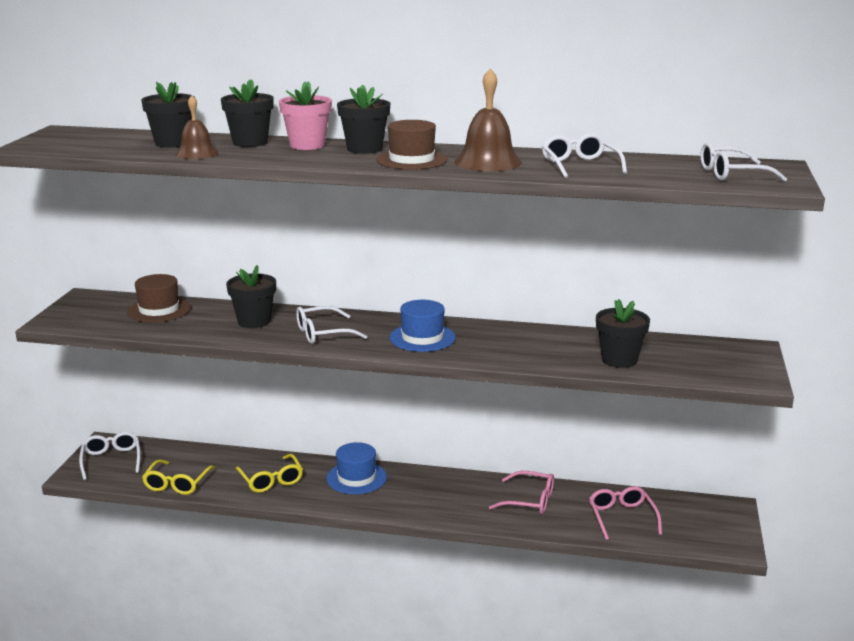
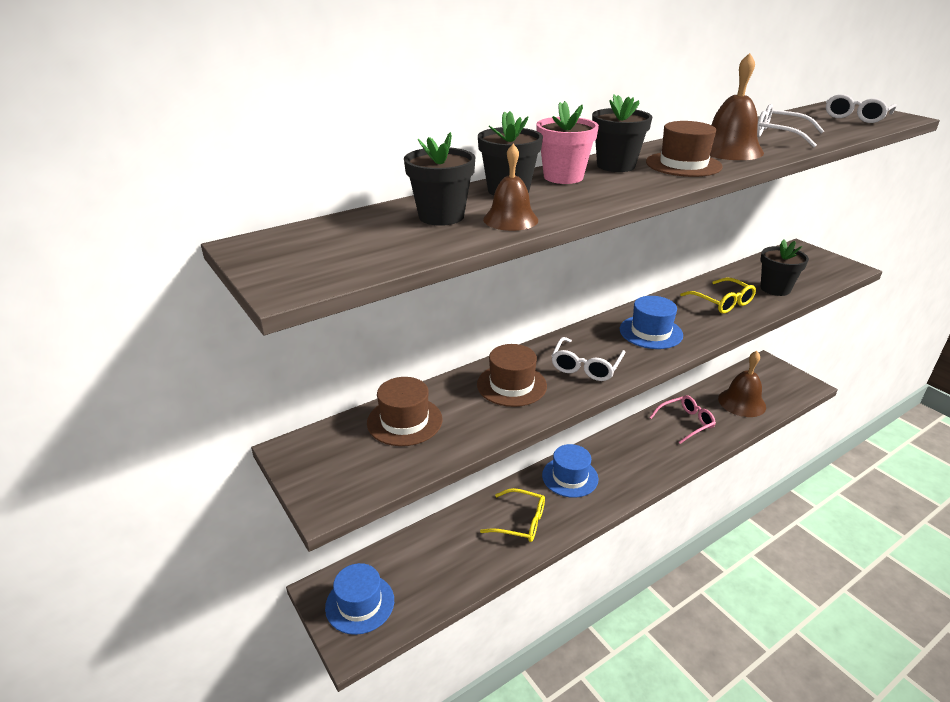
camera: 45 degrees left, 10 degrees up
white glasses [79,432,141,480] -> blue hat [325,563,394,635]
yellow glasses [142,460,216,495] -> yellow glasses moved to [680,278,756,314]
black flower pot [226,265,276,328] -> brown hat [477,344,547,407]
pink glasses [589,486,662,540] -> brown bell [718,351,766,417]

